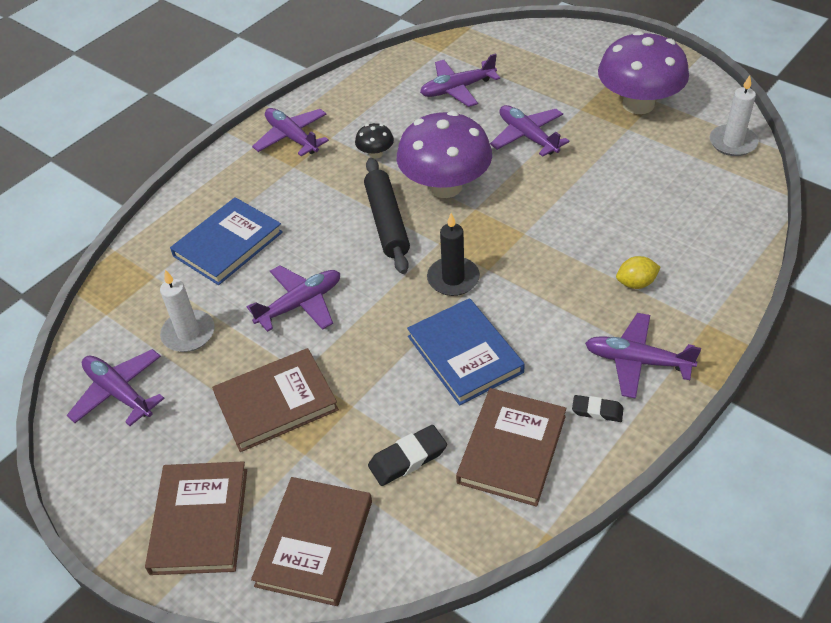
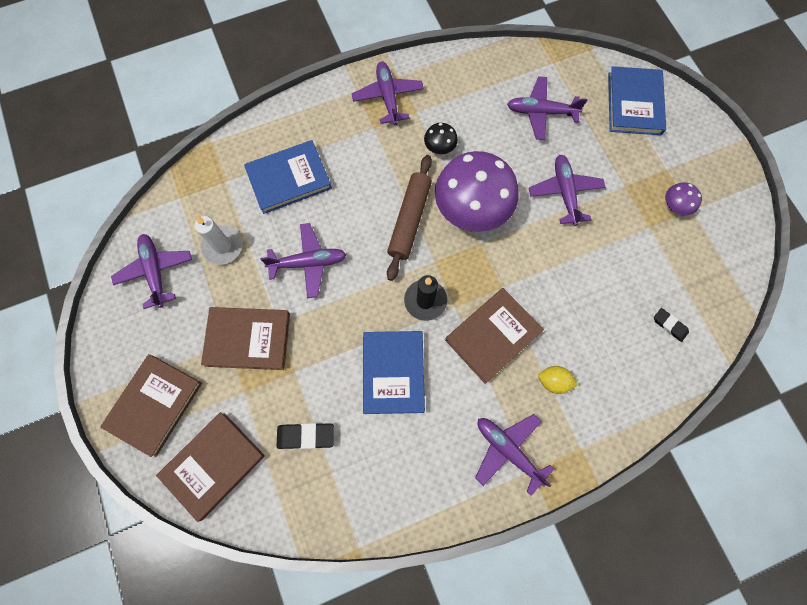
camera: 25 degrees right, 25 degrees up
black rolling pin [364,158,410,274] -> brown rolling pin [387,155,432,281]
brown book [456,388,566,507] -> brown book moved to [445,288,544,384]
black eraser [572,395,624,422] -> black eraser moved to [654,308,689,342]
purple mushroom [598,31,689,114] -> purple mushroom [665,182,702,216], size x0.43
white candle [710,75,758,156] -> none
none -> blue book [608,66,666,135]

